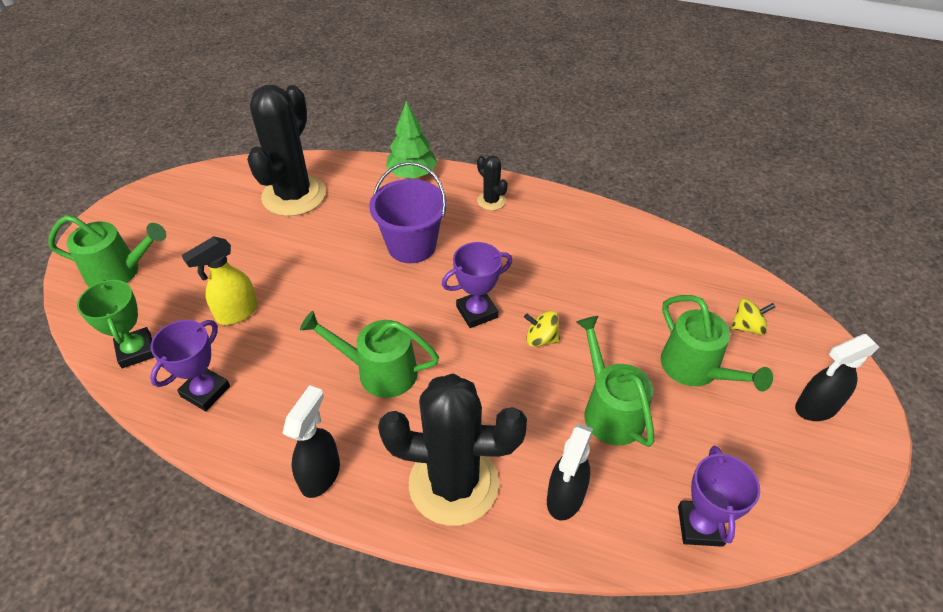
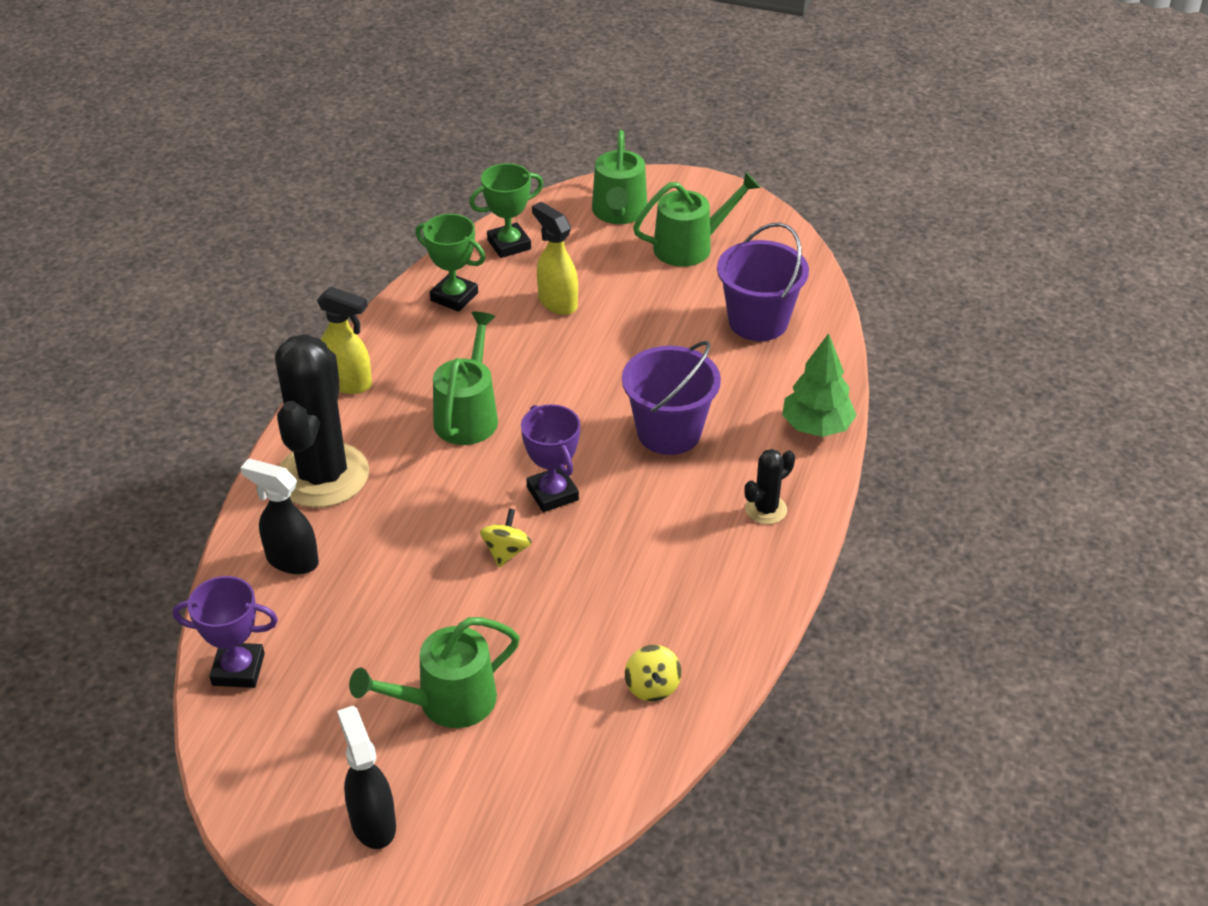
camera: 90 degrees right, 5 degrees down
purple trophy [150,320,230,411] -> green trophy [416,214,485,312]
black cactus [247,85,326,216] -> purple bucket [717,222,809,341]
black spray bottle [282,385,340,498] -> yellow spray bottle [317,287,372,394]
green watering can [576,316,654,447] -> green watering can moved to [633,172,761,267]
yellow spinning top [731,298,775,335] -> yellow spinning top moved to [625,645,681,701]

